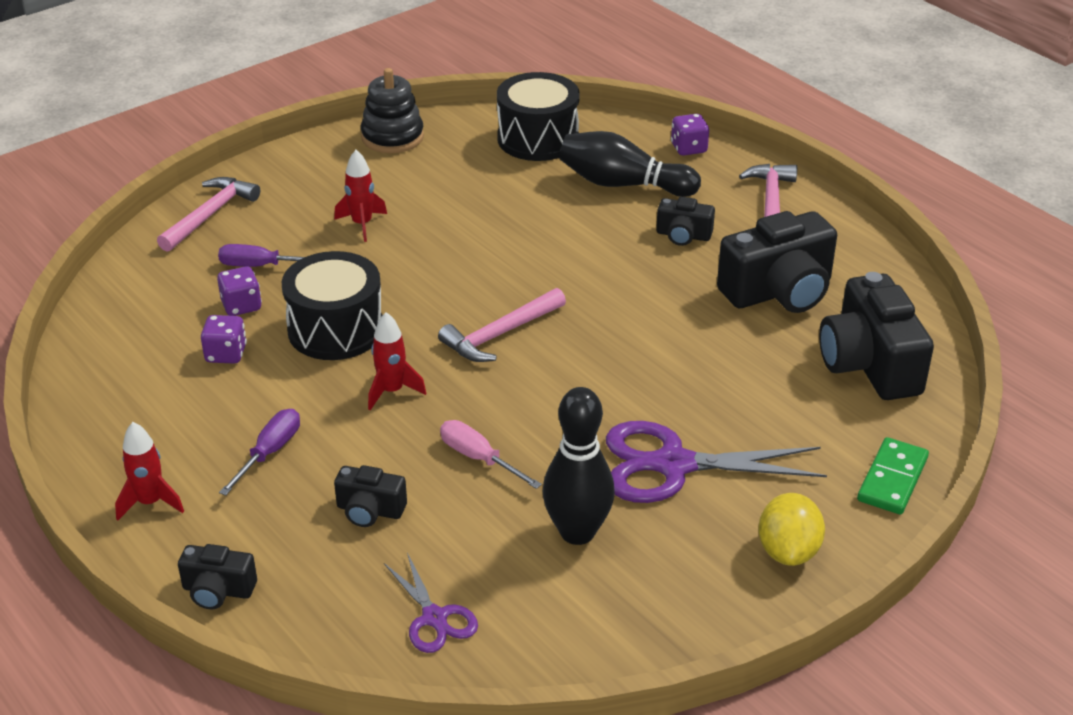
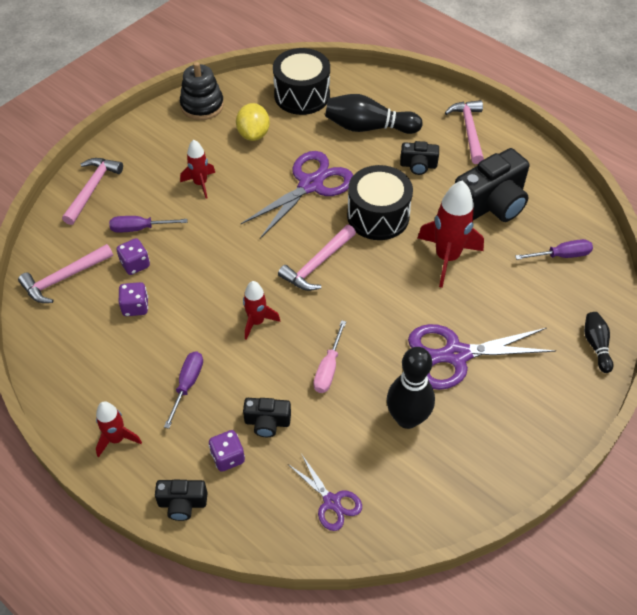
camera: 10 degrees left, 15 degrees up
black drum [282,251,383,360] -> black drum moved to [347,165,413,240]
pink screwdriver [440,420,542,489] -> pink screwdriver turned 105 degrees counterclockwise [313,320,346,393]
purple dice [671,114,709,156] -> purple dice moved to [209,430,245,472]
yellow lemon [758,493,825,566] -> yellow lemon moved to [236,103,270,141]
black camera [819,272,934,400] -> purple screwdriver [515,239,593,260]
green domino [857,437,929,514] -> black bowling pin [584,312,613,373]
none -> pink hammer [18,244,113,303]
none -> purple scissors [241,151,353,239]
none -> red rocket [418,181,484,288]

